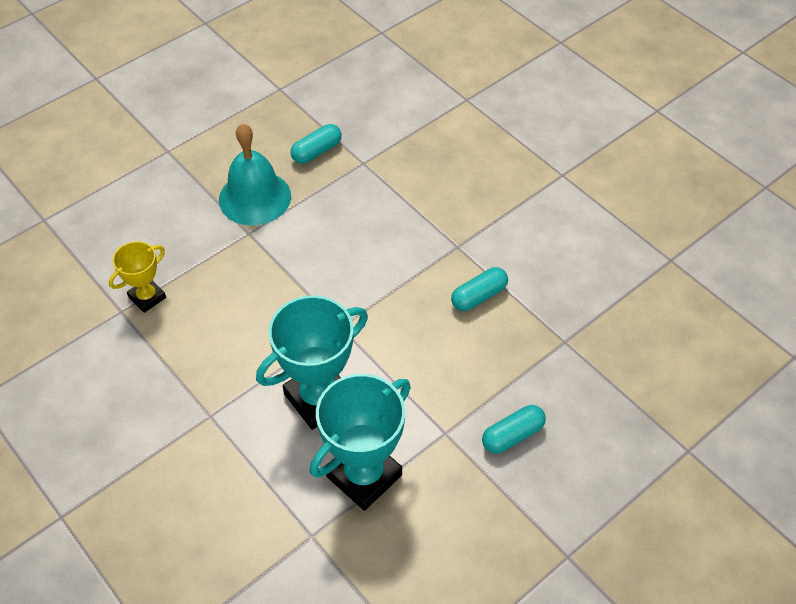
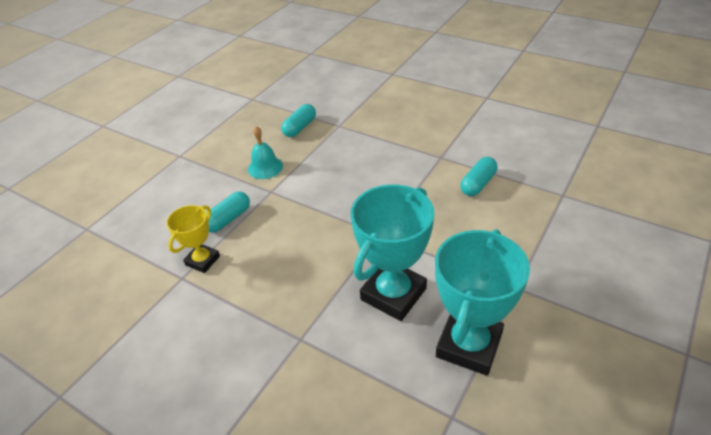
camera: 15 degrees left, 10 degrees down
turquoise bell [219,123,291,226] -> turquoise bell [248,126,283,179], size x0.59
turquoise capsule [482,405,546,454] -> turquoise capsule moved to [206,191,250,233]

